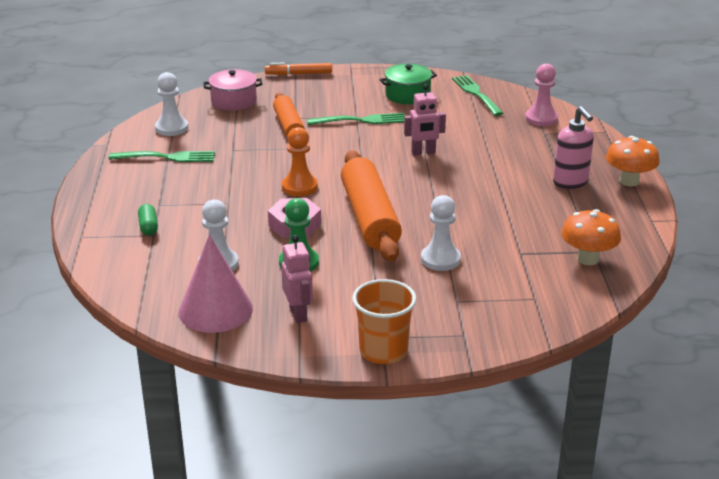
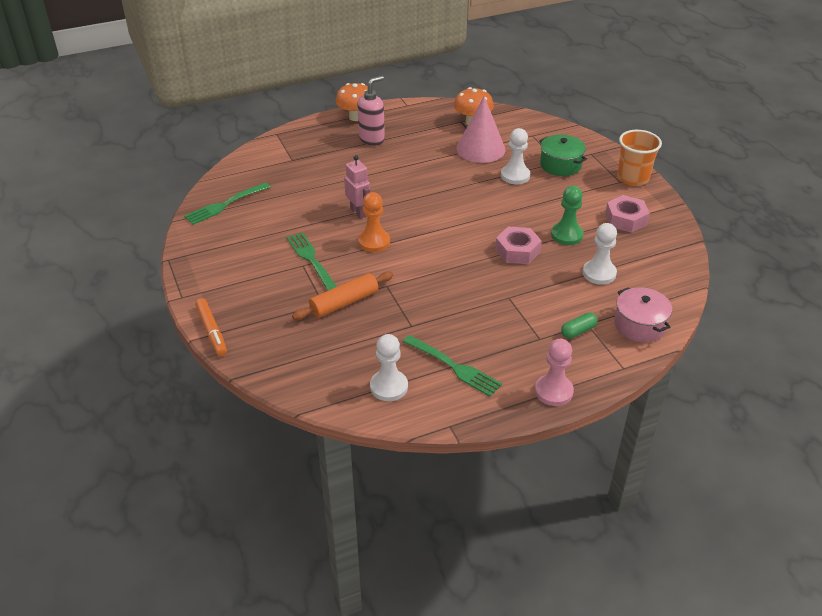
camera: 110 degrees left, 10 degrees up
green fork [109,151,215,162] -> green fork turned 150 degrees clockwise [403,335,502,397]
pink cone [178,234,253,333] -> pink cone moved to [456,97,506,163]
pink pot [203,69,262,111] -> pink pot moved to [614,287,672,342]
pink robot [281,235,313,323] -> pink nut [605,195,650,233]
orange pawn [282,127,318,196] -> orange pawn moved to [358,192,390,252]
orange rolling pin [341,150,402,262] -> none
green pot [379,64,437,104] -> green pot moved to [539,134,587,176]
pink pawn [525,63,558,126] -> pink pawn moved to [535,339,574,406]

